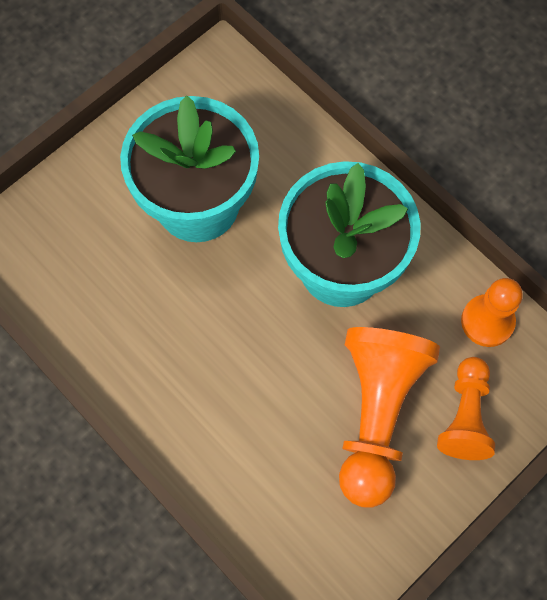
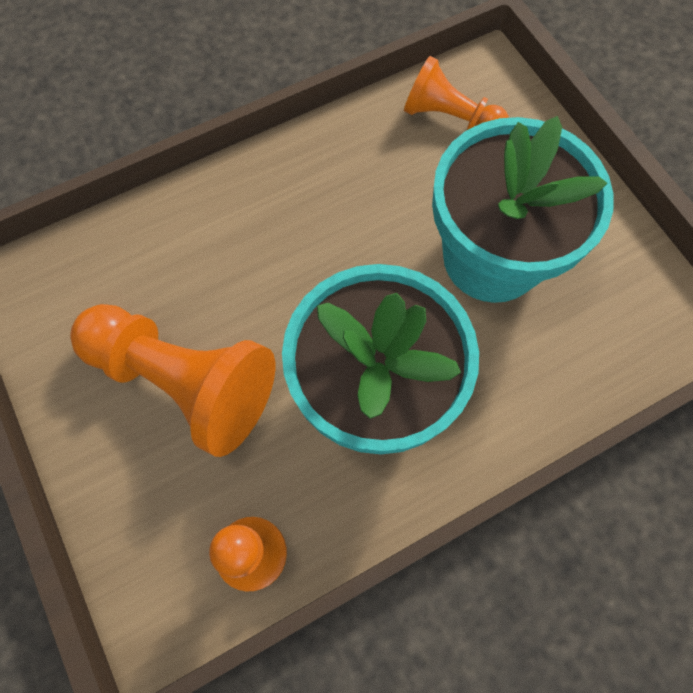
camera: 105 degrees right, 0 degrees up
orange pawn [437,357,495,460] -> orange pawn moved to [404,56,509,130]

